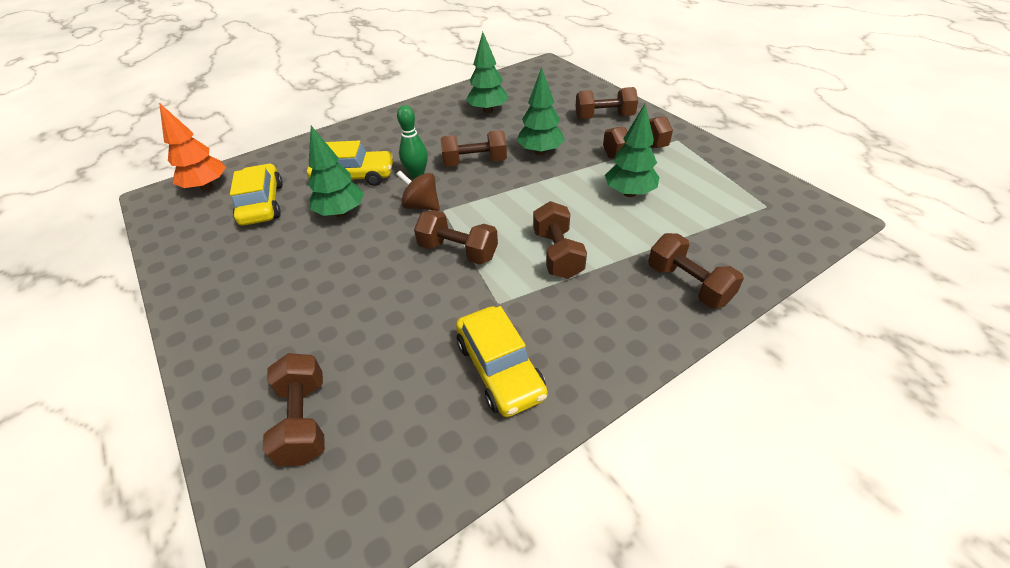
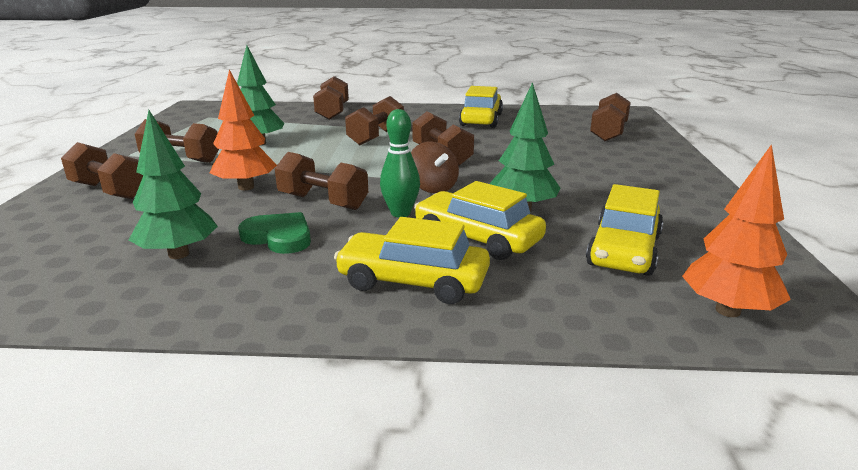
camera: 145 degrees left, 20 degrees down
green tree [517,67,565,155] -> orange tree [210,70,277,190]
none -> green heart [238,212,311,254]
none -> yellow car [334,217,490,304]

